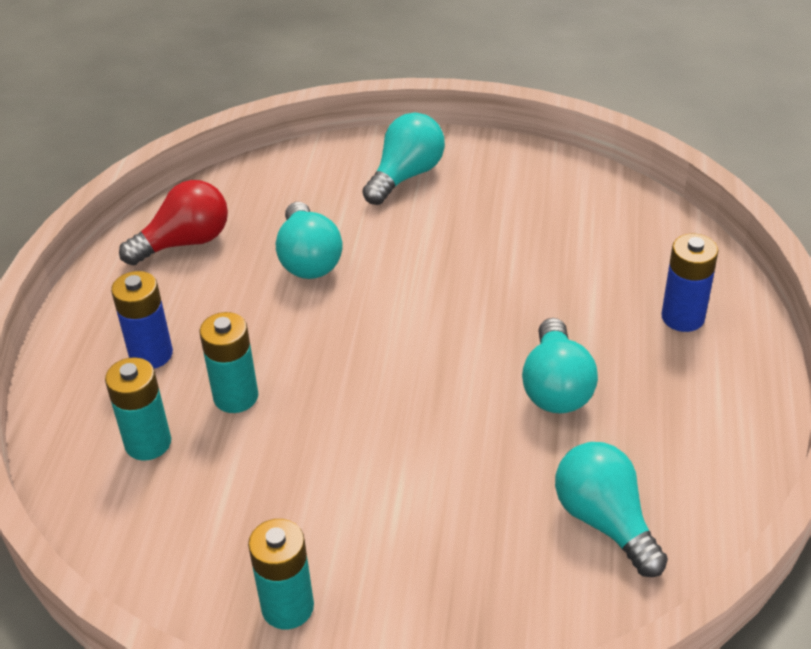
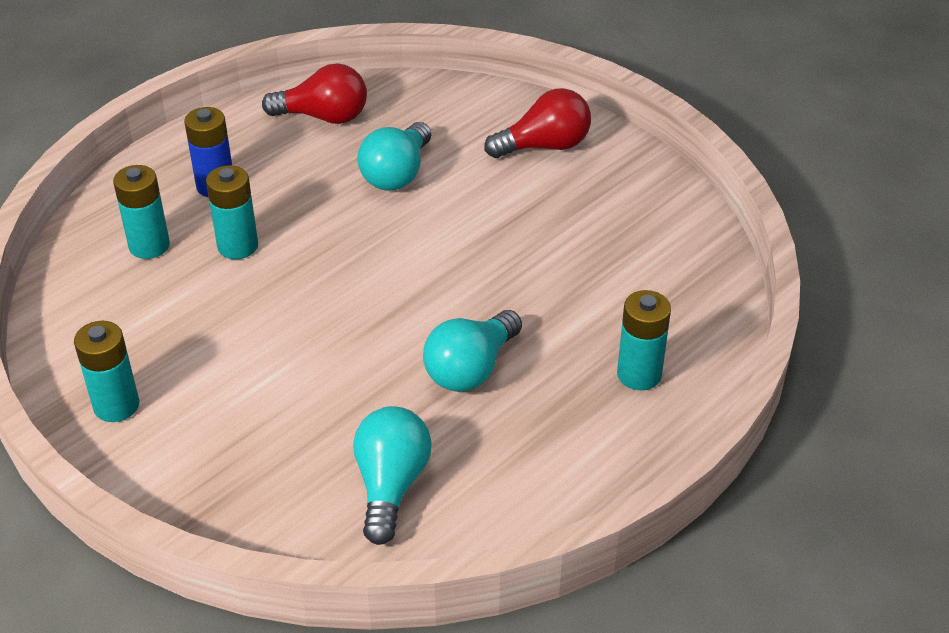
camera: 35 degrees right, 0 degrees up
turquoise light bulb [362,113,445,205] -> red light bulb [484,88,591,158]
blue battery [661,234,718,332] -> turquoise battery [617,290,671,390]

